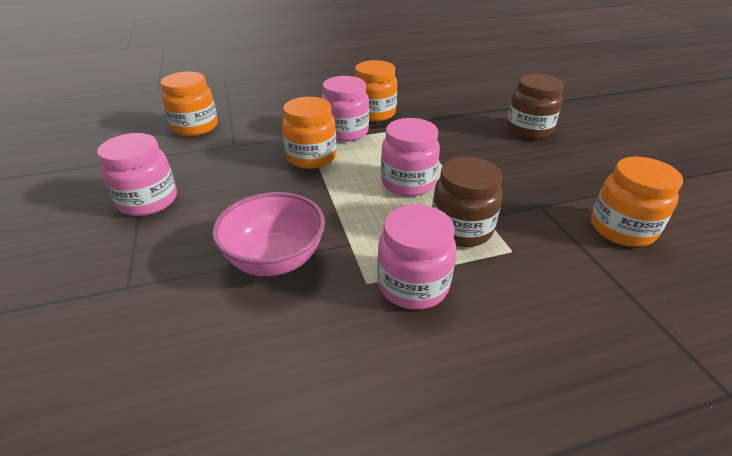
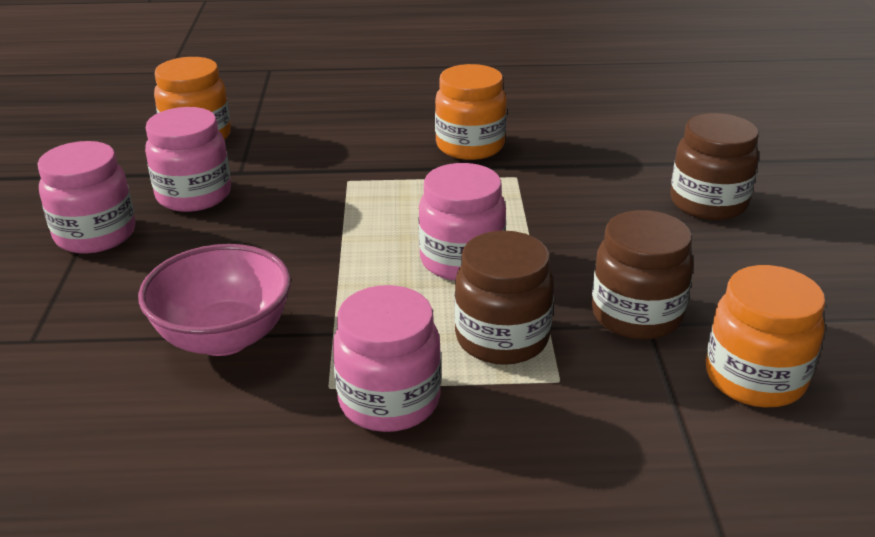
camera: 15 degrees right, 5 degrees down
orange jar [282,97,337,169] -> none
pink jar [321,76,369,142] -> pink jar moved to [145,107,231,212]
none -> brown jar [592,210,693,340]

